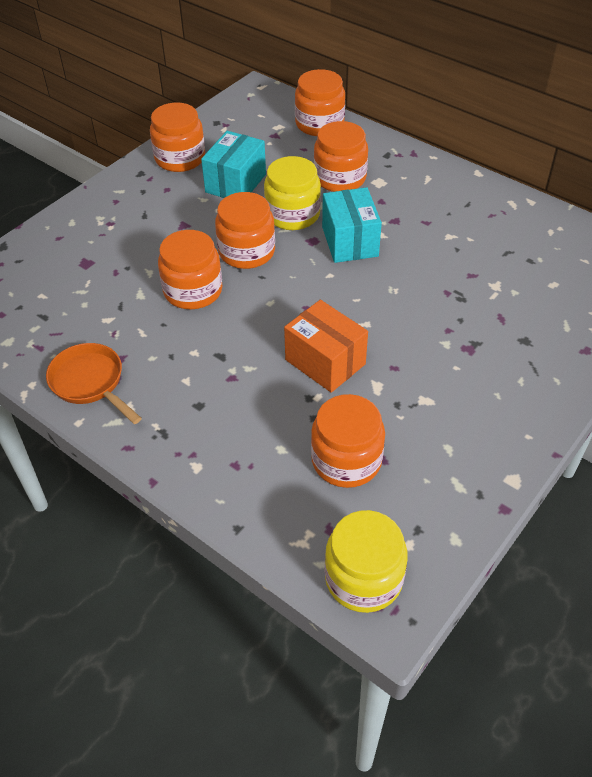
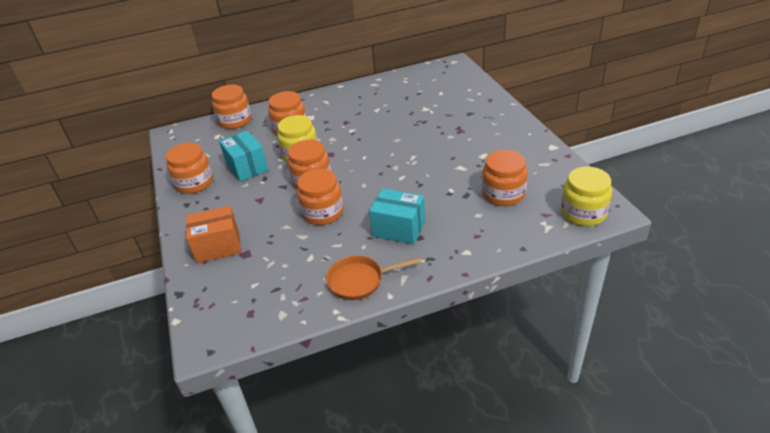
camera: 55 degrees left, 10 degrees down
orange box [284,300,368,393] -> orange box moved to [186,206,241,263]
turquoise box [322,187,382,263] -> turquoise box moved to [369,189,425,245]

